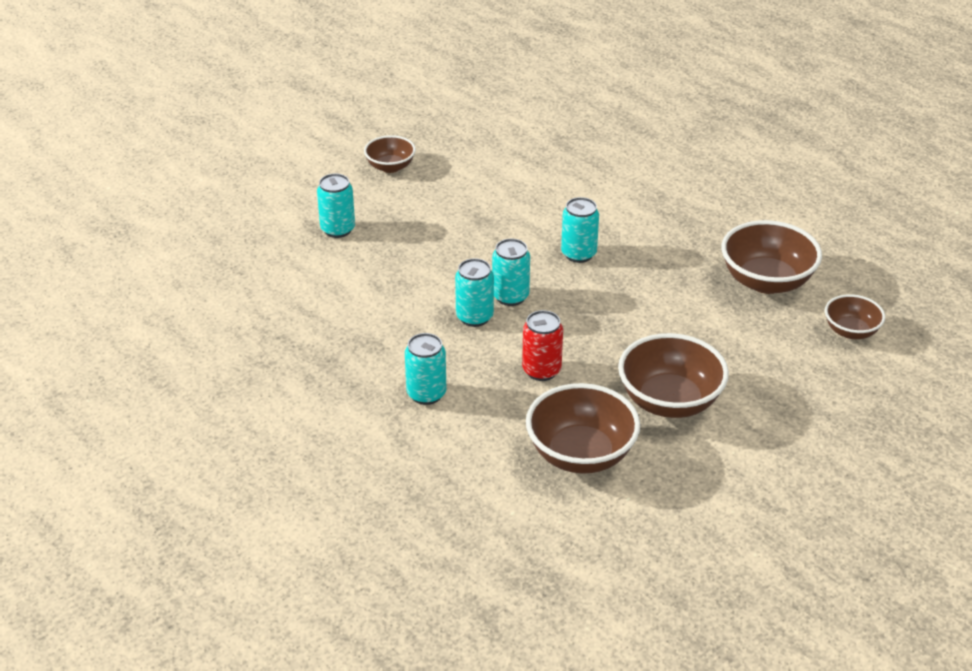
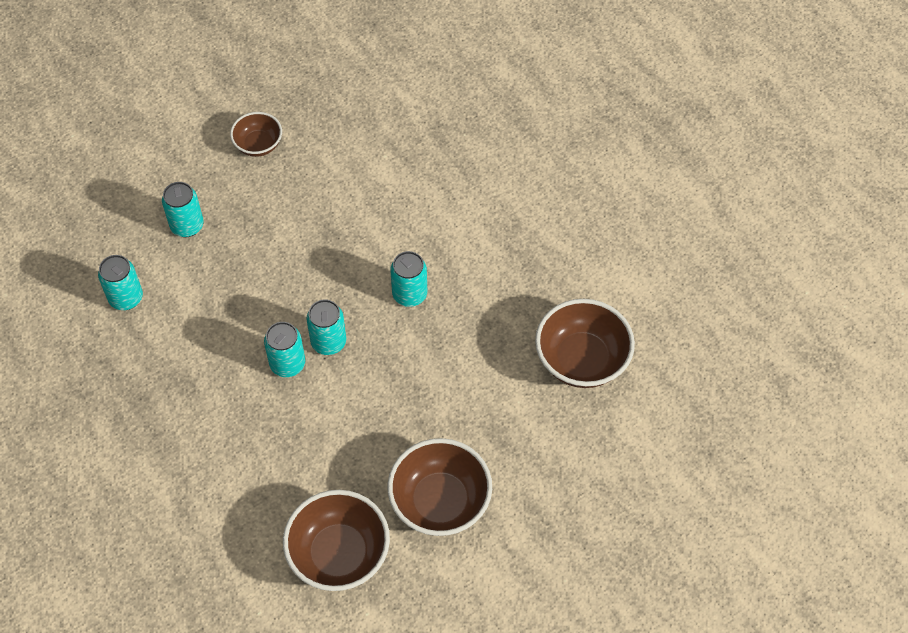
camera: 10 degrees right, 20 degrees up
turquoise can [405,333,446,405] -> turquoise can moved to [98,255,143,310]
red can [522,310,563,381] -> none
brown bowl [825,294,885,339] -> none

